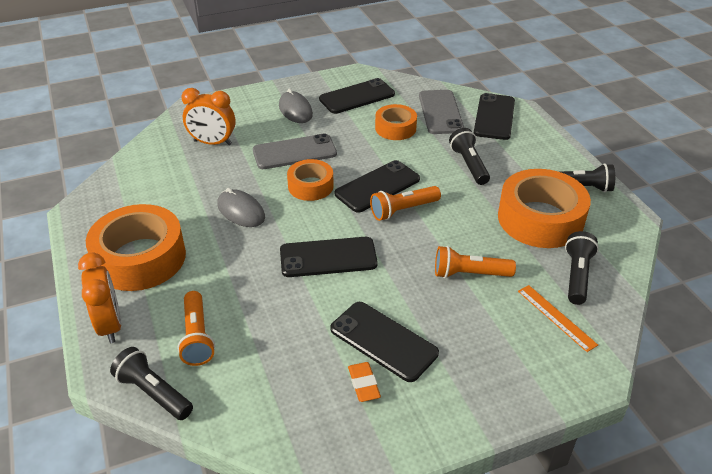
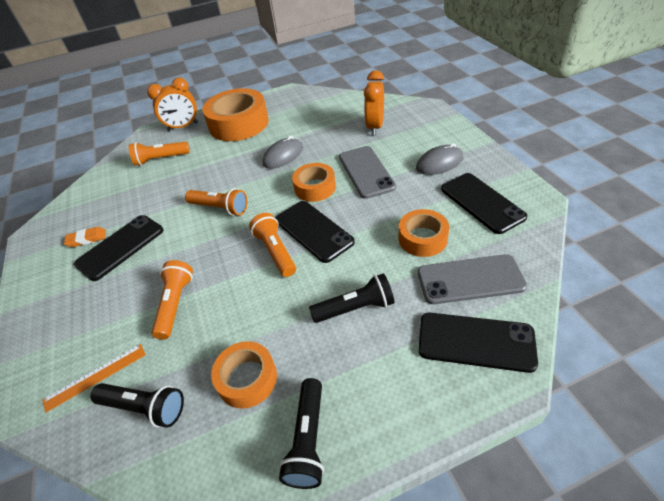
camera: 95 degrees right, 5 degrees up
black flashlight [110,347,193,420] -> none
black phone [280,237,378,277] -> orange flashlight [185,188,247,216]
orange tape [498,169,591,248] -> orange tape [211,341,277,408], size x0.57

